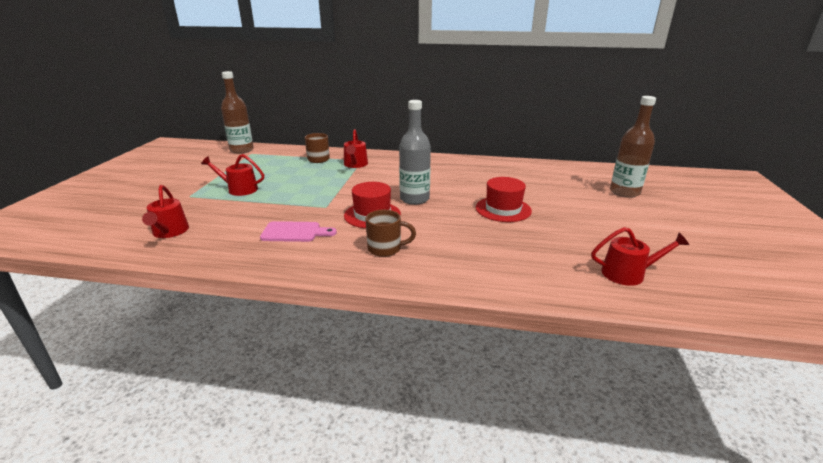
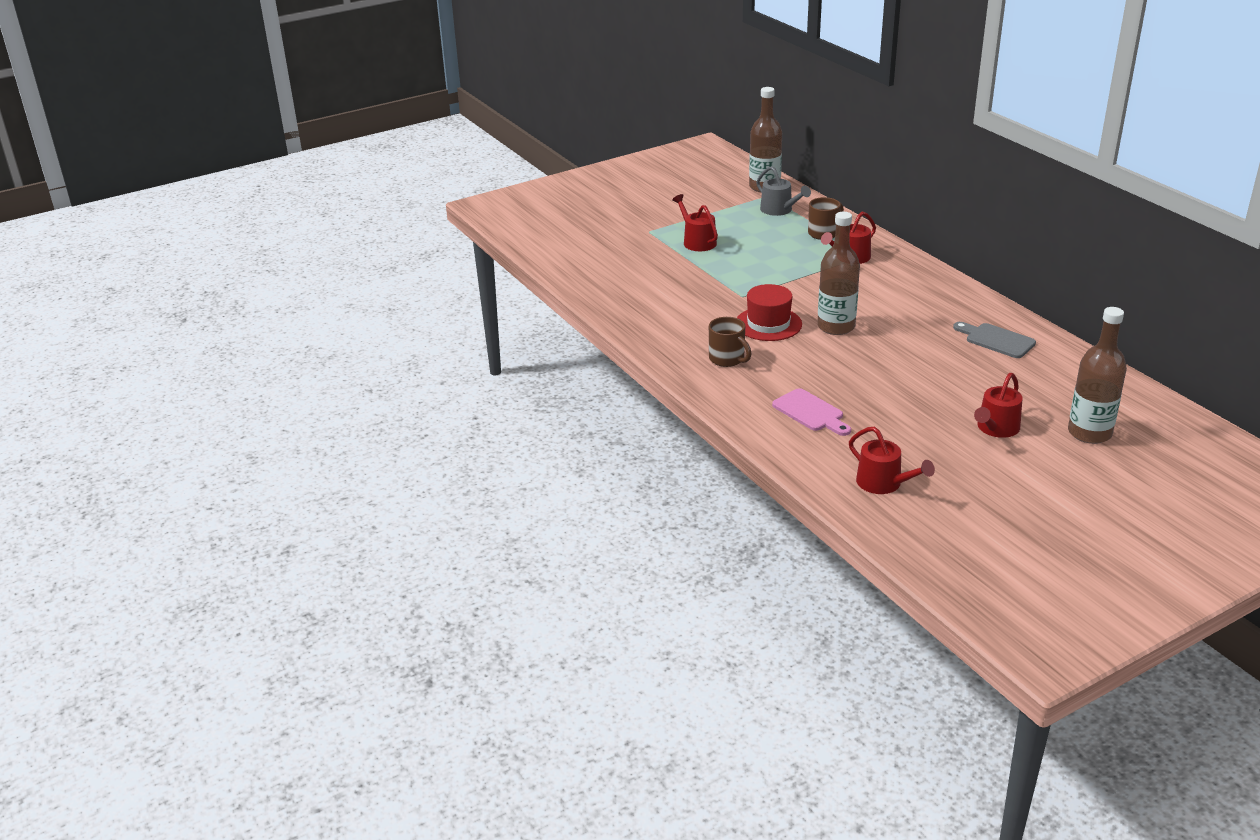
camera: 50 degrees right, 5 degrees up
red watering can [142,185,189,238] -> red watering can moved to [974,373,1023,438]
pink cutting board [260,221,337,242] -> pink cutting board moved to [772,388,851,436]
grey bottle [399,100,431,205] -> brown bottle [817,212,860,335]
red hat [476,177,532,222] -> none
none -> grey watering can [756,166,811,216]
none -> grey cutting board [953,322,1036,358]

